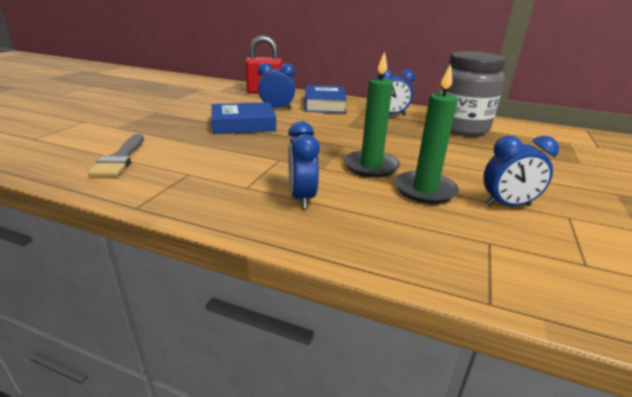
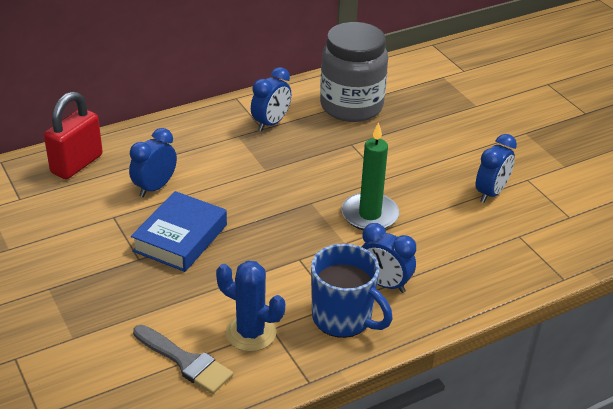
camera: 50 degrees left, 10 degrees up
blue book [305,85,347,113] -> none
green candle [395,64,459,204] -> none
none -> blue cactus [216,261,285,352]
none -> blue mug [311,244,393,338]

